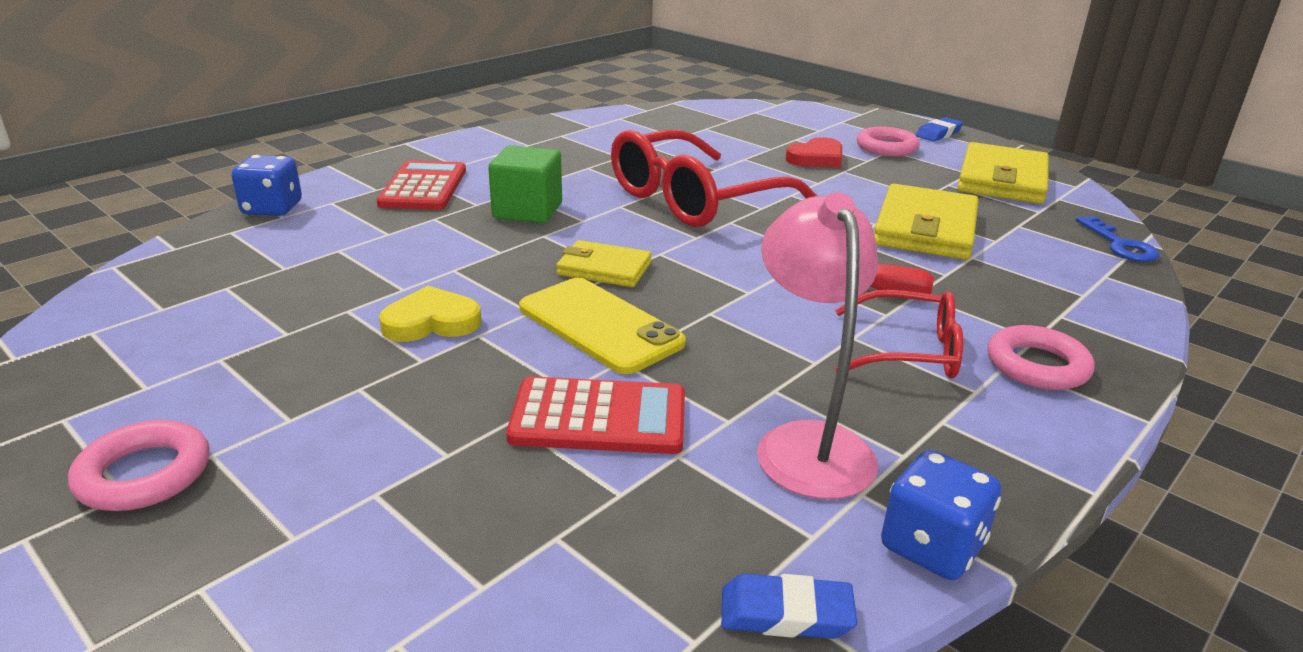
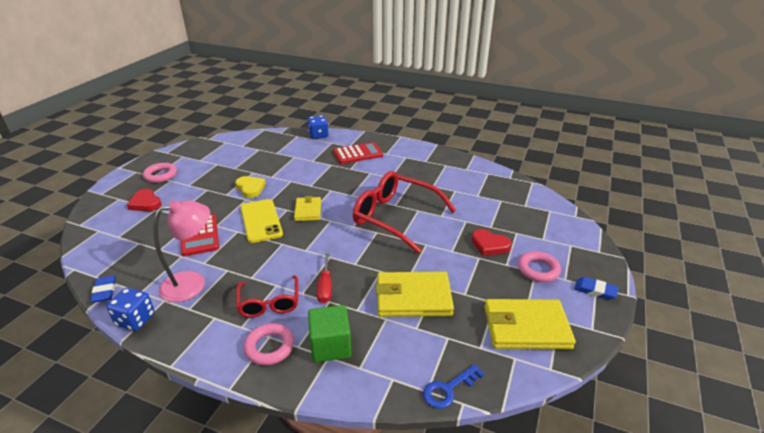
camera: 70 degrees right, 5 degrees up
green cube [488,145,562,223] -> green cube moved to [308,305,352,362]
yellow phone [519,278,686,374] -> yellow phone turned 45 degrees counterclockwise [240,199,283,243]
none -> red heart [127,189,162,211]

